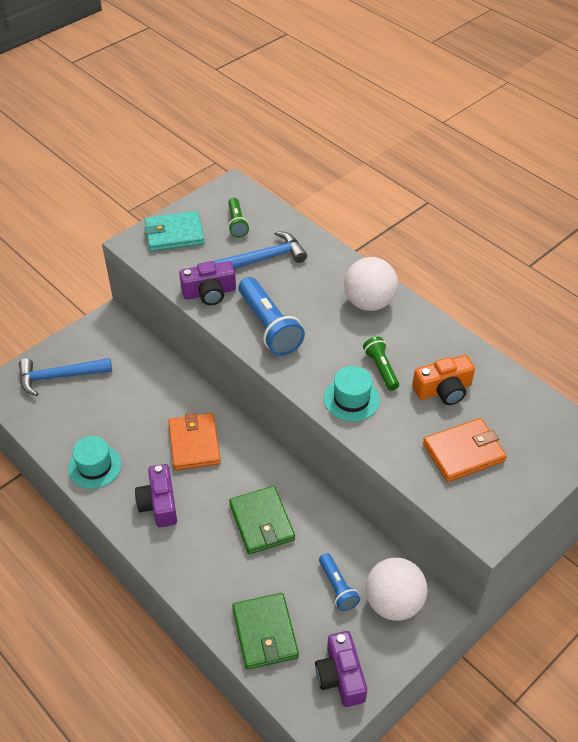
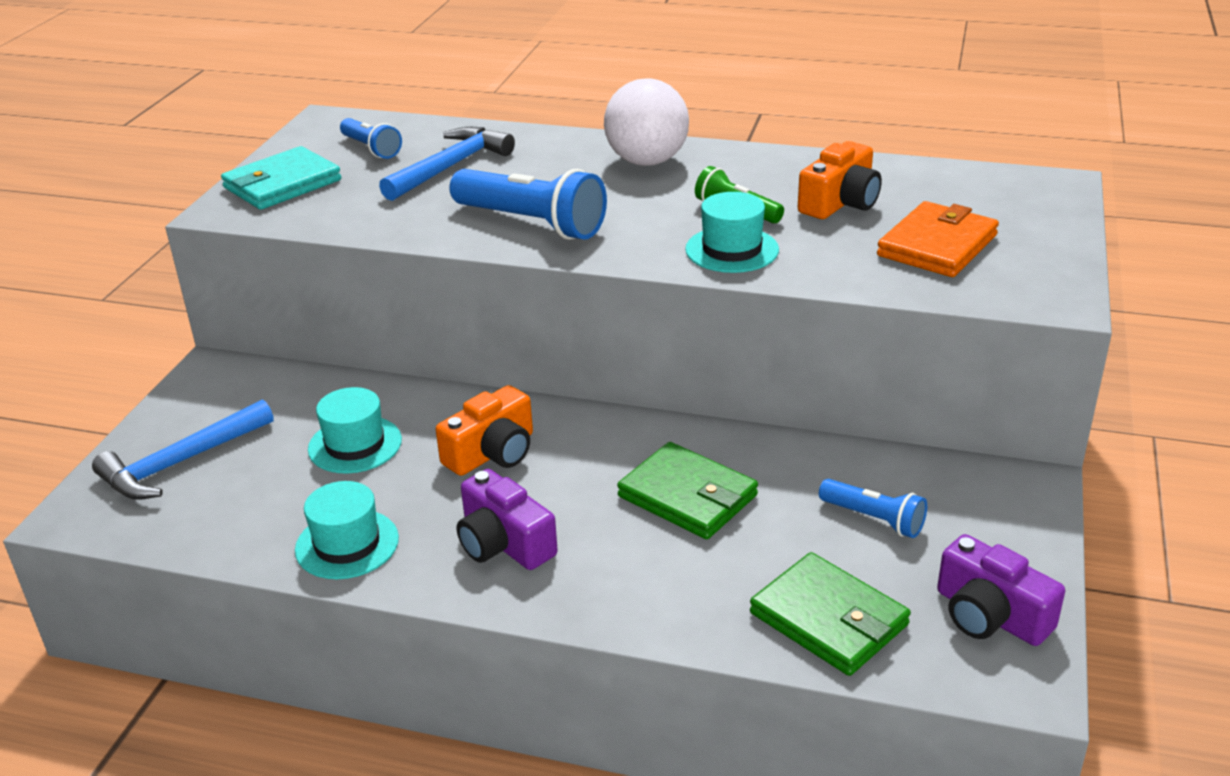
camera: 30 degrees left, 15 degrees down
orange wallet [168,413,221,470] -> orange camera [436,385,533,476]
purple camera [179,261,236,305] -> none
green flashlight [228,198,249,237] -> blue flashlight [340,118,402,159]
white ball [366,558,427,621] -> none
none -> turquoise hat [308,387,402,474]

